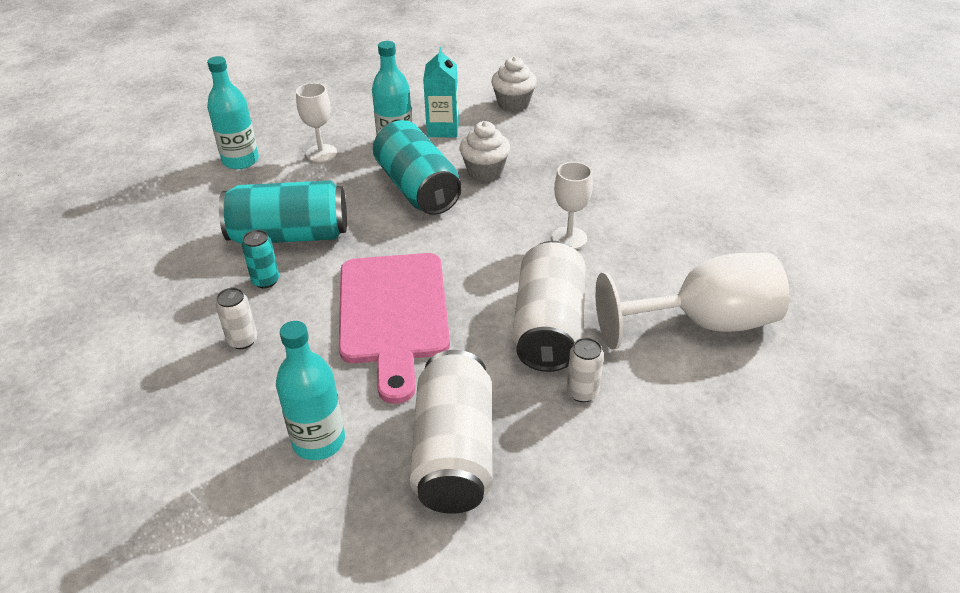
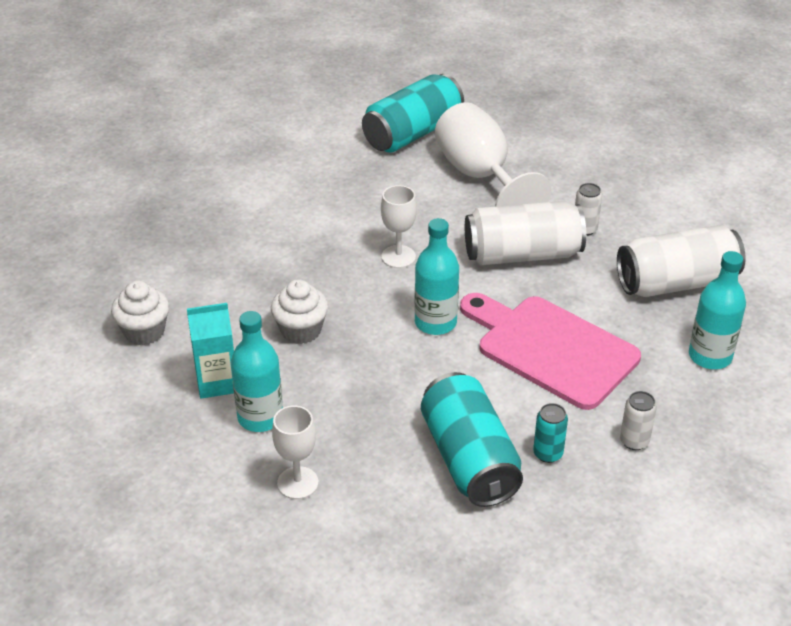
camera: 105 degrees left, 0 degrees up
turquoise bottle [207,56,259,169] -> turquoise bottle moved to [414,218,459,335]
pink cutting board [339,253,450,404] -> pink cutting board turned 120 degrees counterclockwise [460,293,641,410]
turquoise can [373,120,462,215] -> turquoise can moved to [362,74,464,153]

